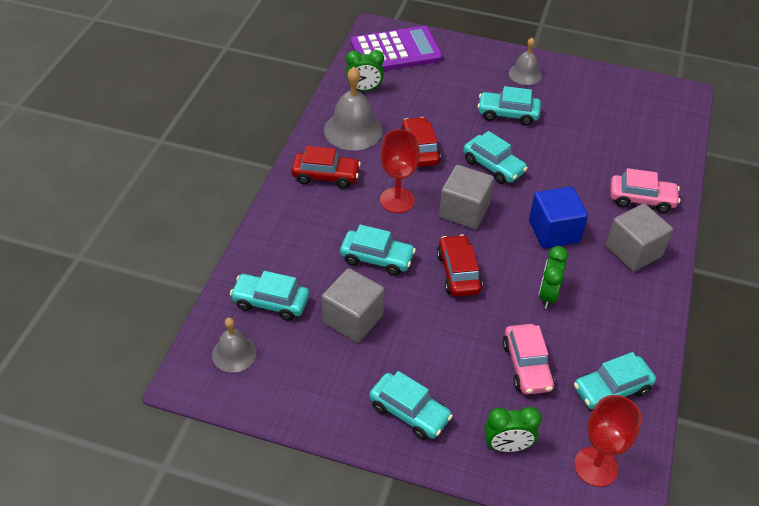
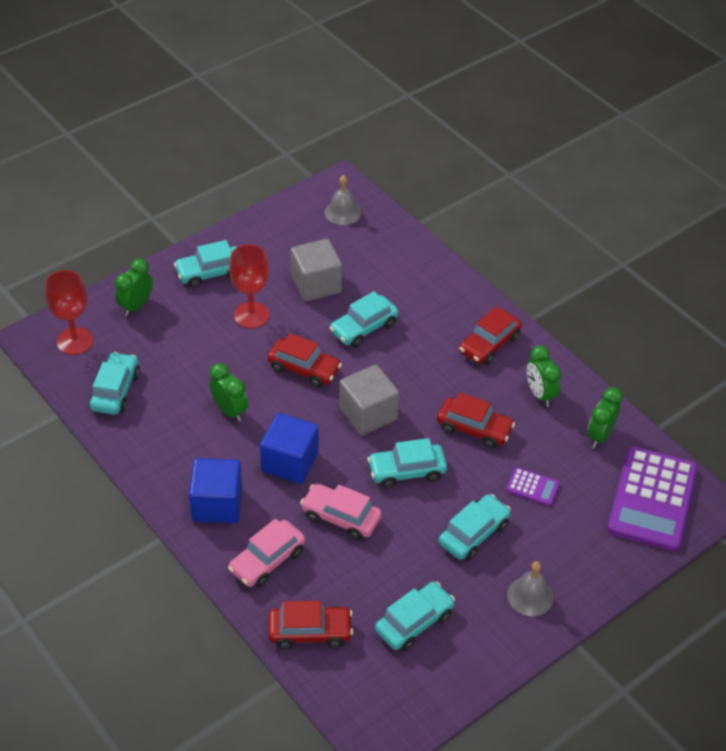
camera: 125 degrees right, 0 degrees up
turquoise car [230,271,309,321] -> turquoise car moved to [375,582,455,651]
grey bell [324,67,383,151] -> green clock [527,345,562,407]
red goblet [380,129,420,213] -> red goblet moved to [229,244,270,328]
pink car [502,324,555,394] -> pink car moved to [300,483,382,540]
grey cube [606,203,673,272] -> blue cube [189,458,242,523]
none -> red car [268,601,353,649]
none -> purple calculator [506,467,560,506]

